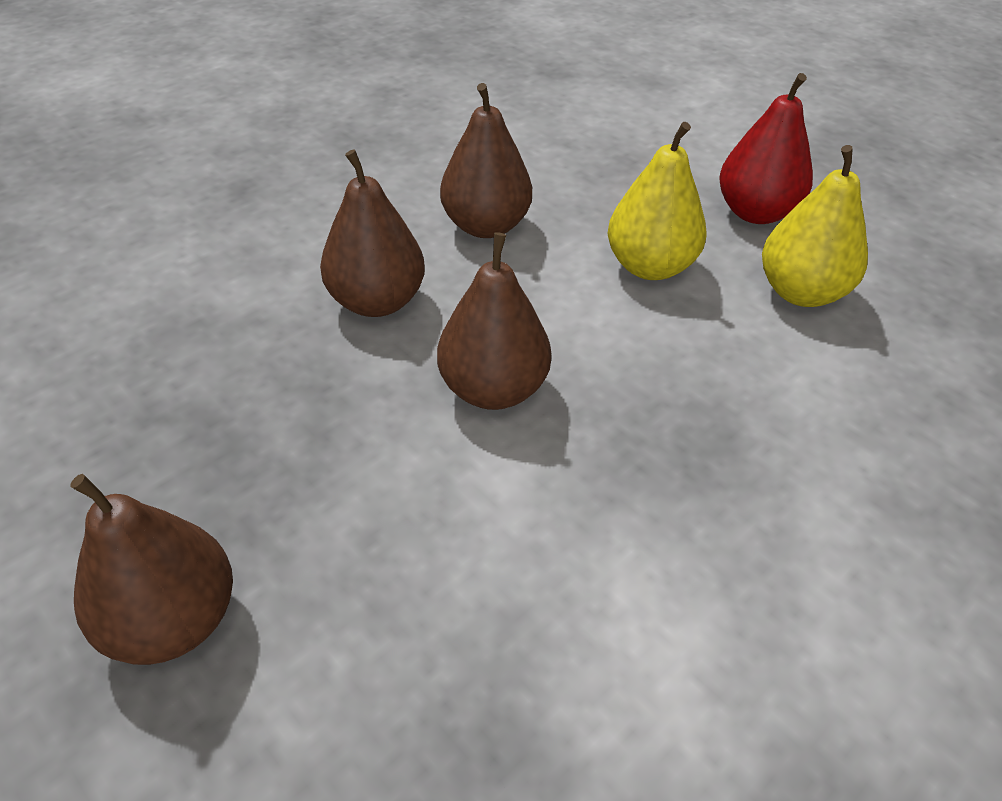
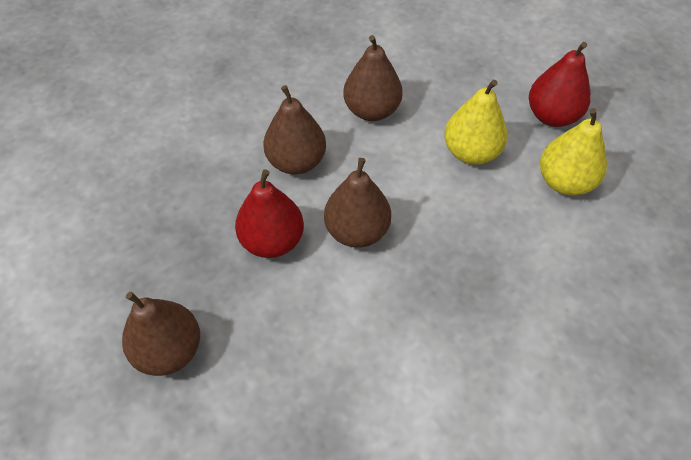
camera: 10 degrees right, 10 degrees up
none -> red pear [235,169,304,258]

